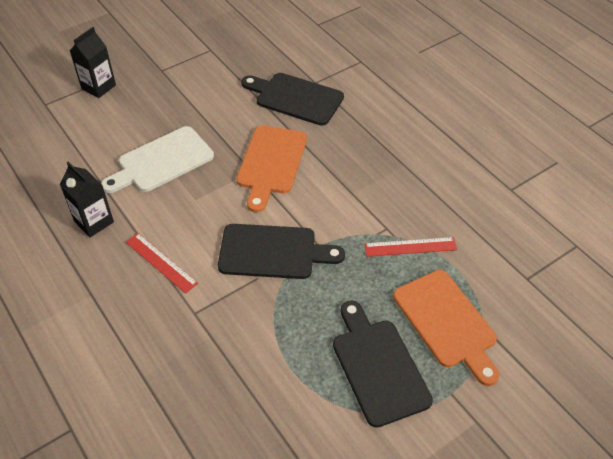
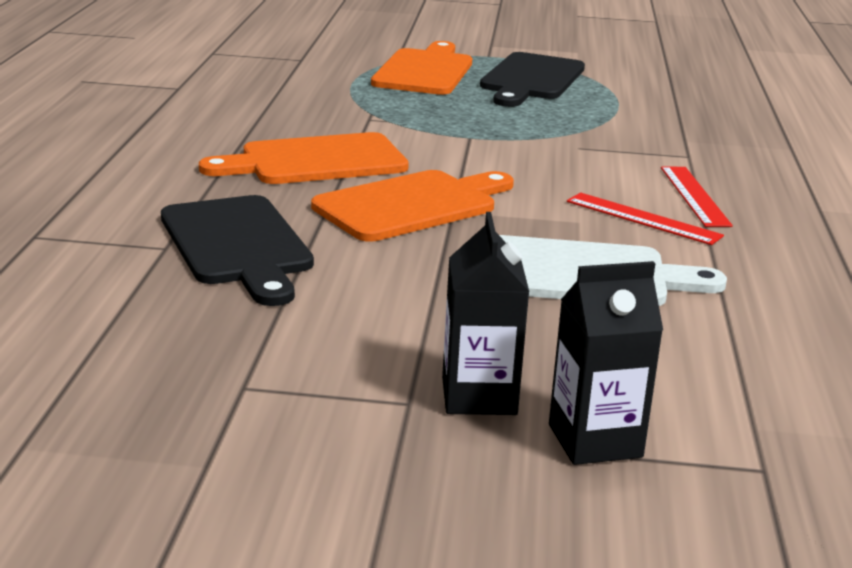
camera: 140 degrees left, 25 degrees down
black carton [60,162,114,237] -> black carton moved to [442,212,529,415]
black cutting board [218,224,345,279] -> none
red ruler [365,237,457,257] -> red ruler moved to [567,193,724,245]
none -> orange cutting board [199,132,409,184]

